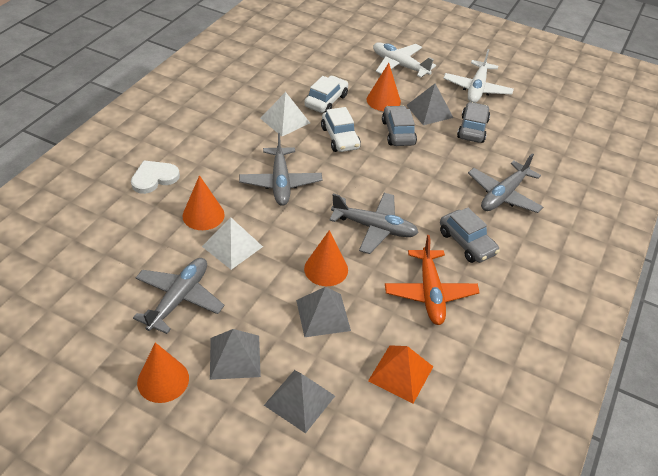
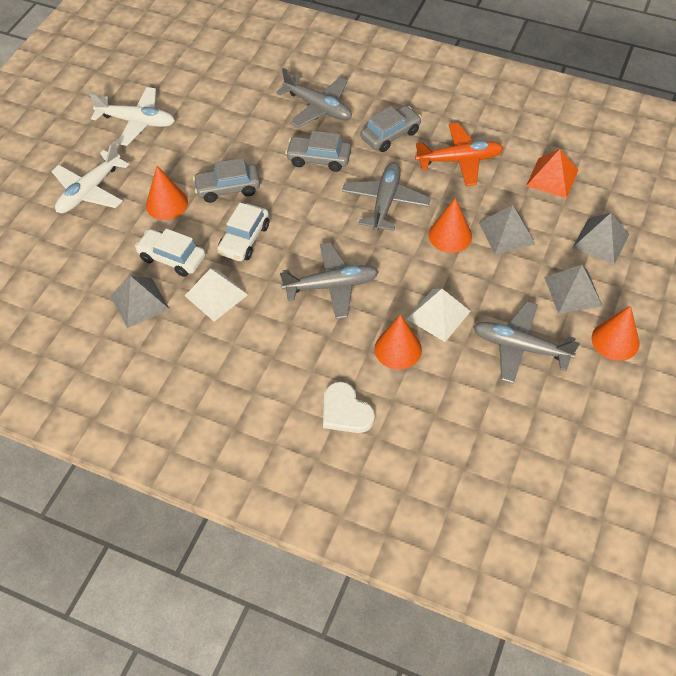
camera: 90 degrees left, 10 degrees up
white car [321,107,361,152] -> white car turned 135 degrees clockwise [217,203,269,261]
grey pyramid [406,84,453,125] -> grey pyramid moved to [111,276,169,328]
grey car [457,102,490,143] -> grey car moved to [285,131,351,172]

